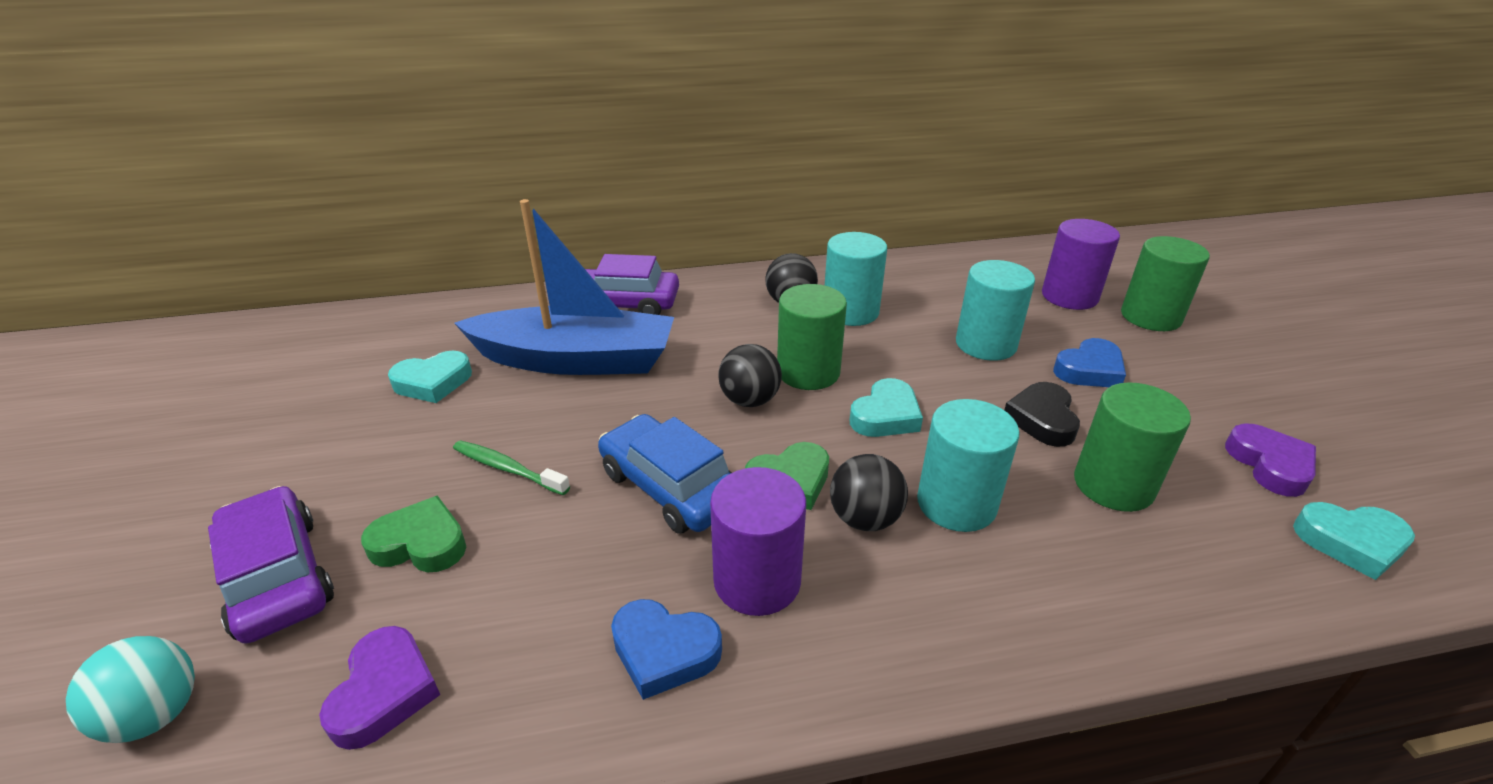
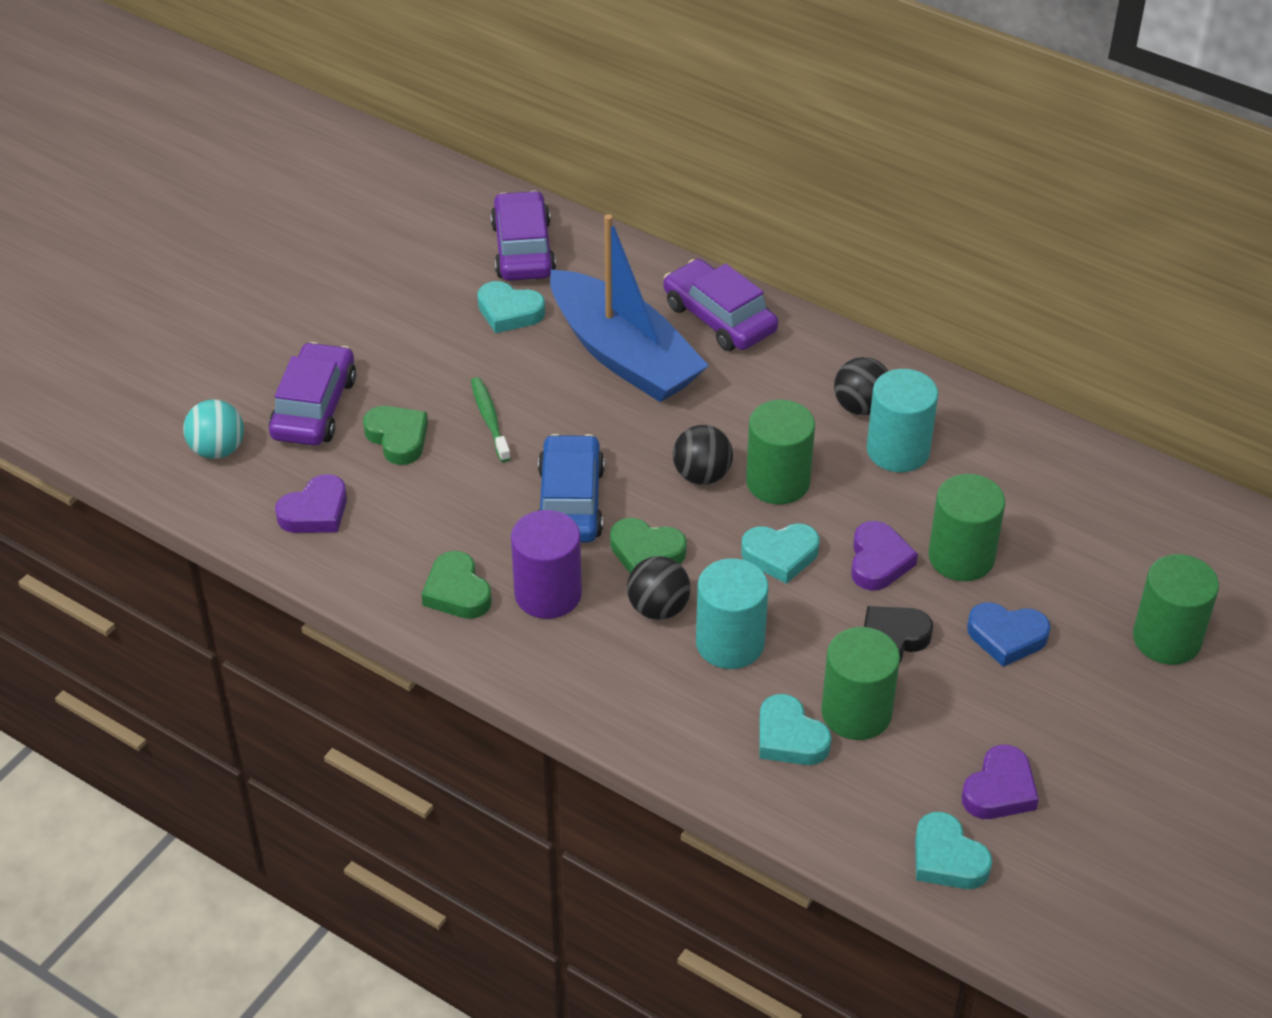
camera: 45 degrees right, 10 degrees up
blue heart [611,599,722,700] -> green heart [421,551,492,619]
turquoise cylinder [956,260,1035,361] -> green cylinder [929,474,1005,581]
purple cylinder [1042,219,1120,310] -> none
none -> purple car [491,190,556,281]
none -> turquoise heart [759,694,831,765]
none -> purple heart [851,521,918,591]

